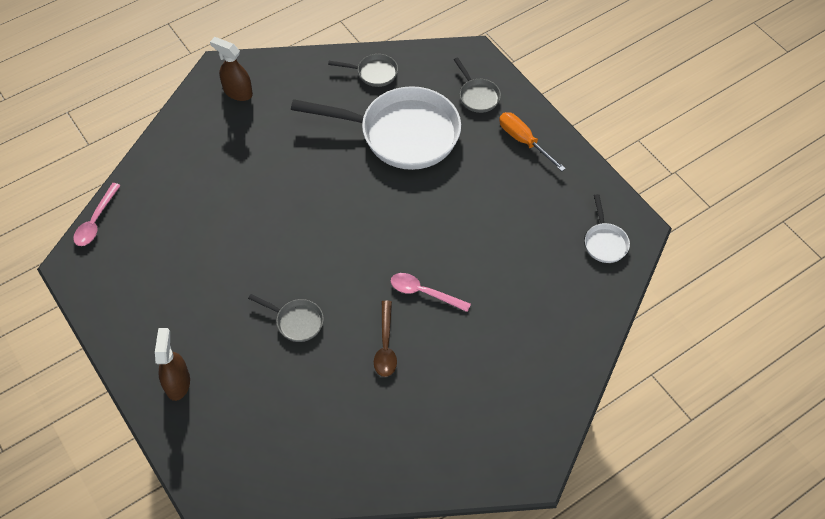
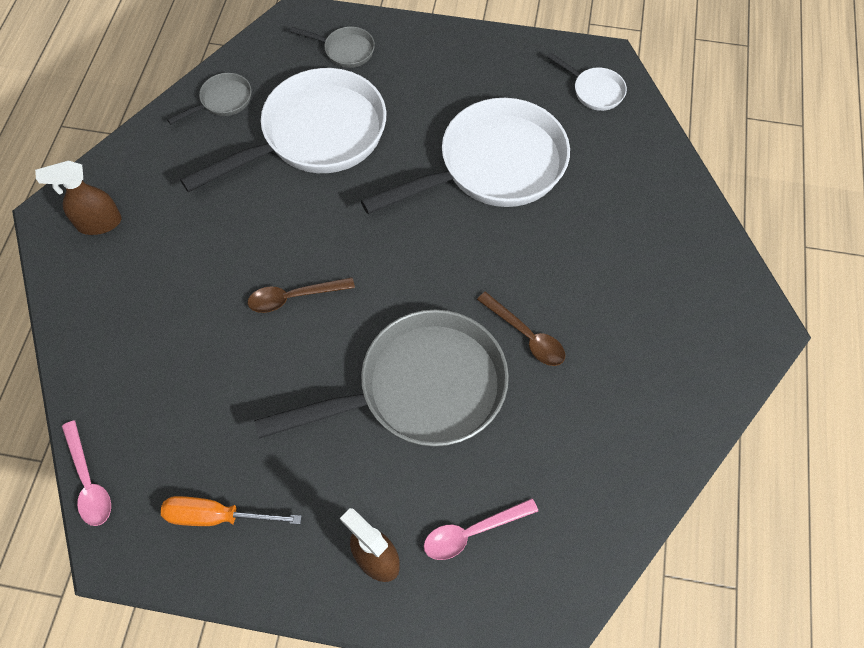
camera: 45 degrees left, 5 degrees up
grey pan [248,294,324,342] -> grey pan [254,309,509,447], size x2.34
pink spoon [391,273,471,312] -> pink spoon moved to [424,498,538,560]
orange screwdriver [499,112,566,171] -> orange screwdriver moved to [161,496,302,526]
none -> brown spoon [248,277,355,313]
none -> white pan [361,98,570,214]

